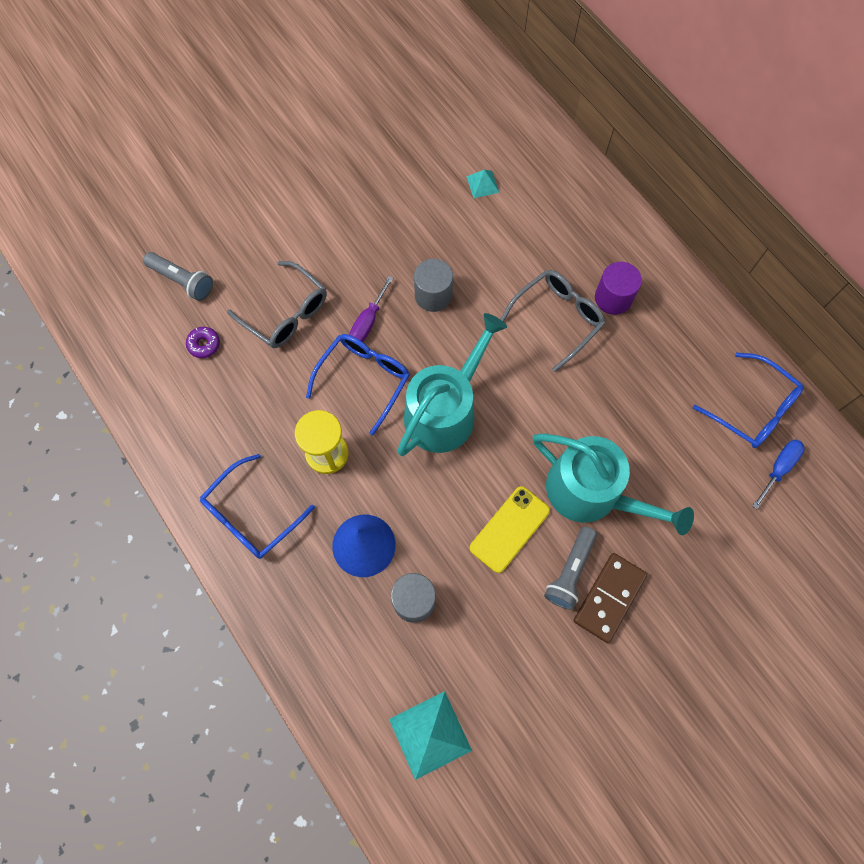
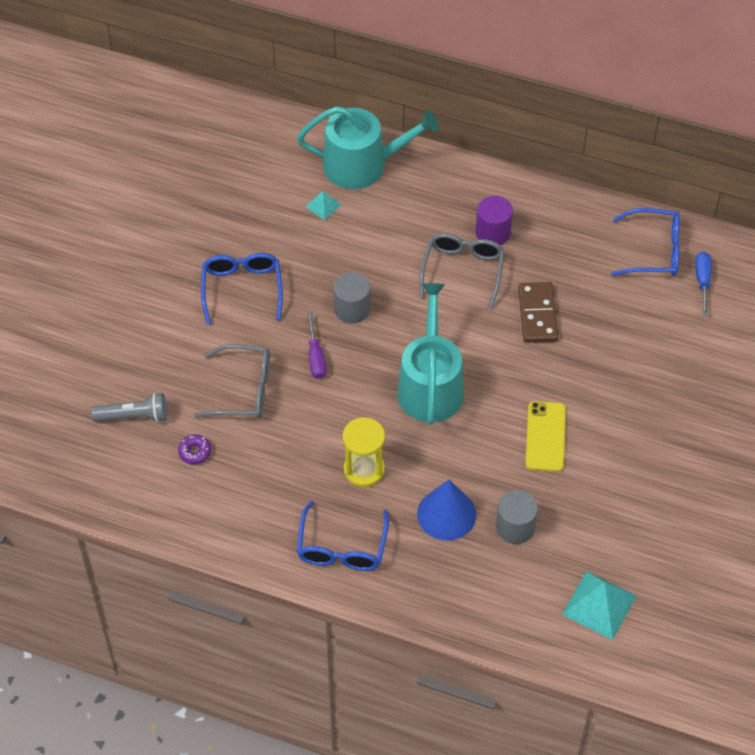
camera: 35 degrees left, 15 degrees down
blue glasses [306,334,410,435] -> blue glasses moved to [201,253,283,325]
turquoise watering can [533,433,694,535] -> turquoise watering can moved to [297,106,439,189]
grey flashlight [544,526,597,610] -> none
brown domino [573,553,647,643] -> brown domino moved to [518,282,559,343]

